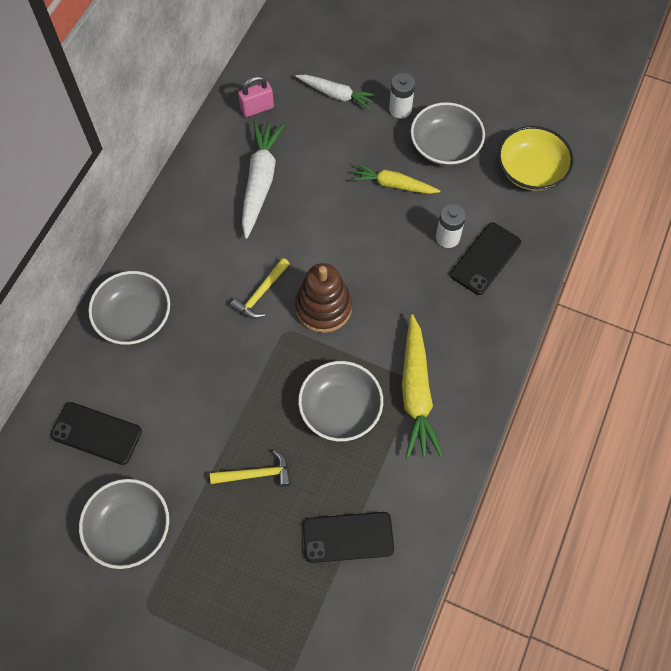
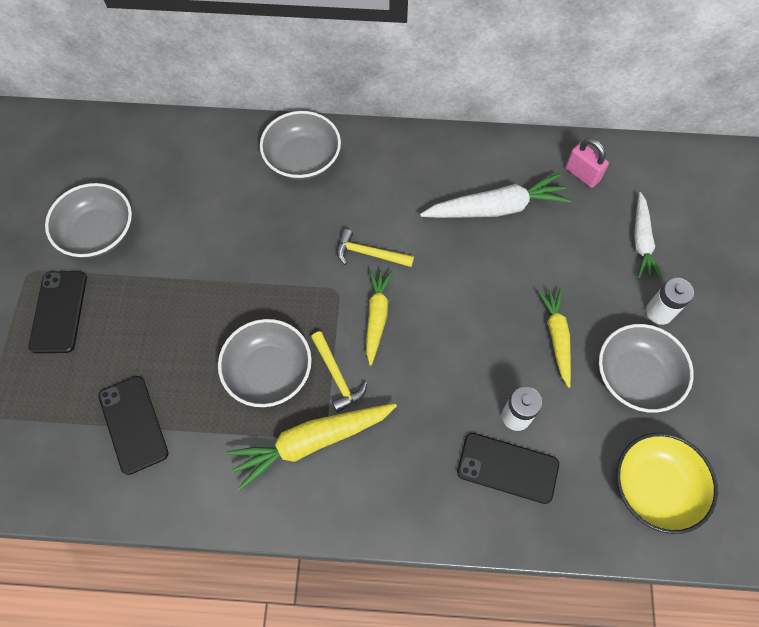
camera: 70 degrees right, 0 degrees up
black phone [50,402,142,465] -> black phone moved to [29,271,87,353]
yellow hammer [210,450,291,487] -> yellow hammer moved to [311,331,367,412]
brown stacking toy [295,263,352,333] -> yellow carrot [366,269,393,366]

